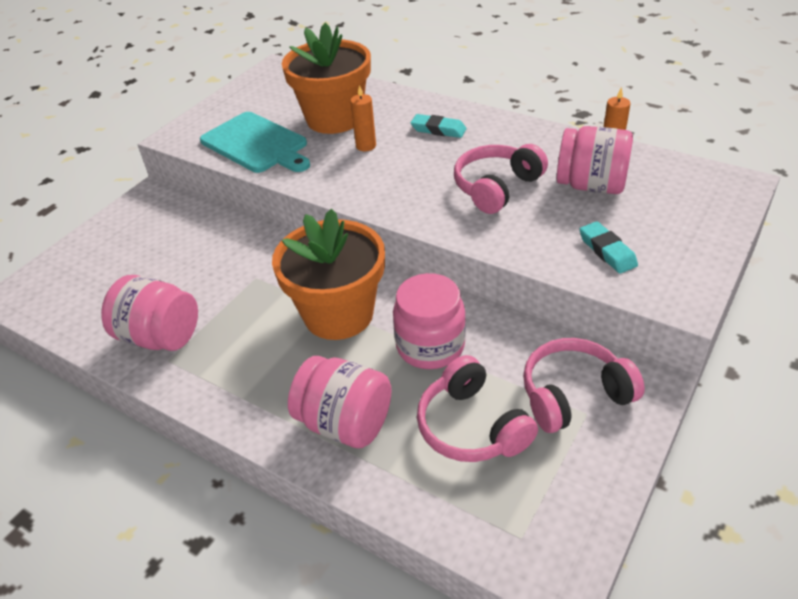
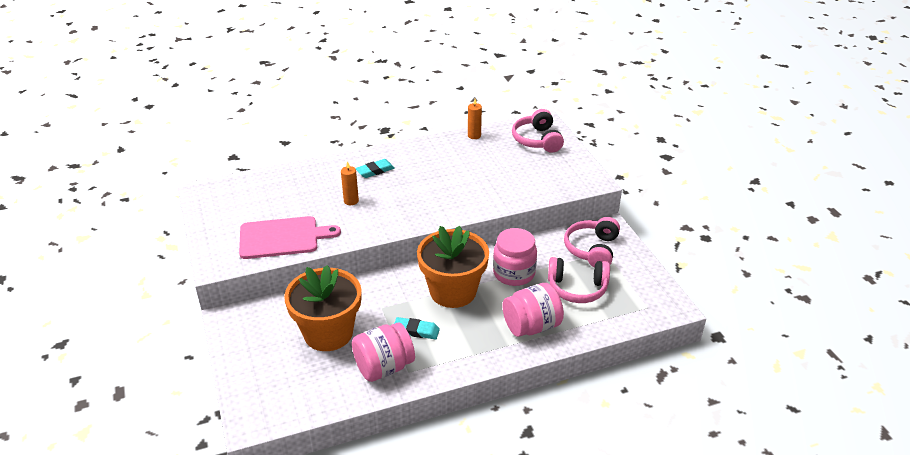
camera: 55 degrees left, 5 degrees down
turquoise cutting board [200,112,310,173] -> pink cutting board [239,216,341,259]
orange flower pot [282,23,371,134] -> orange flower pot moved to [284,265,362,351]
pink headphones [454,144,548,214] -> pink headphones moved to [512,109,564,153]
pink jar [557,126,633,194] -> none
turquoise eraser [580,221,638,274] -> turquoise eraser moved to [394,317,440,339]

